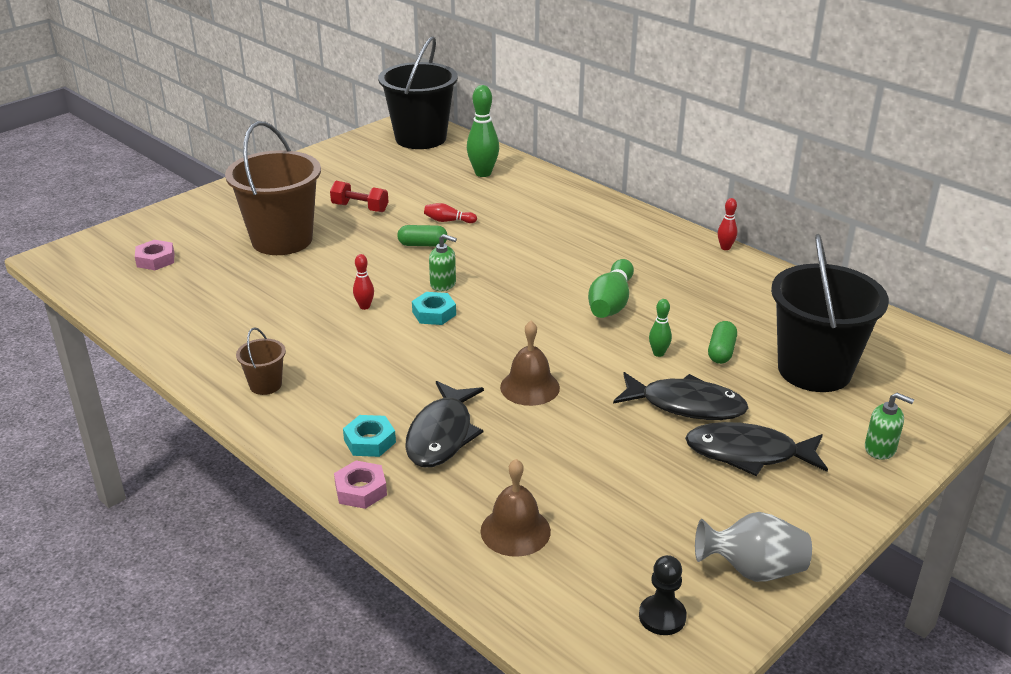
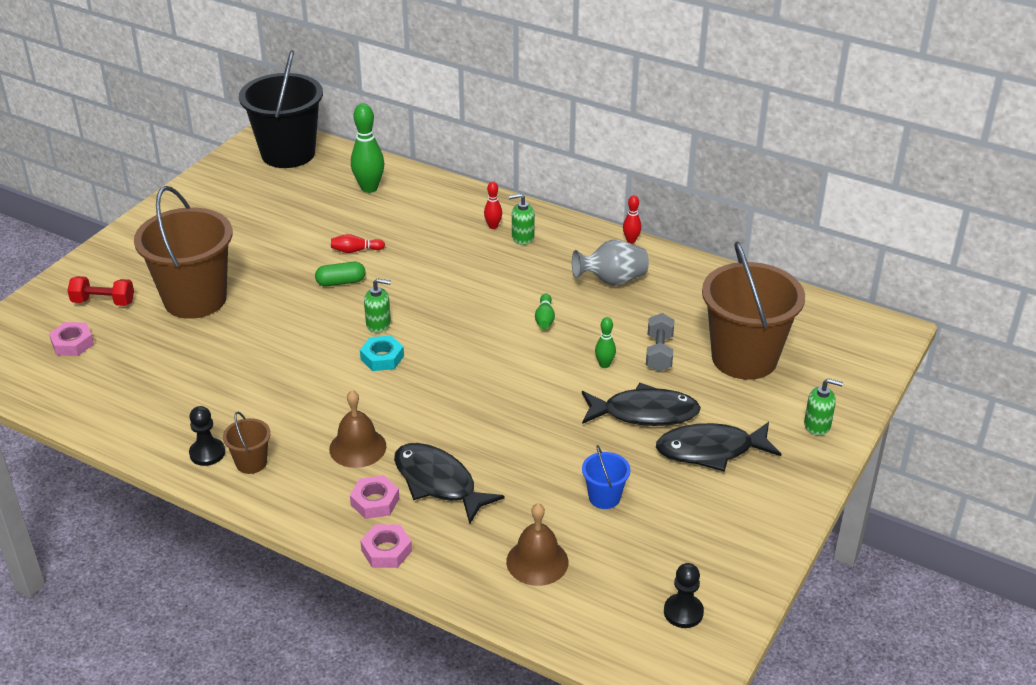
camera: 15 degrees left, 5 degrees up
red dumbbell [330,181,388,212] -> red dumbbell moved to [67,276,134,306]
turquoise nut [343,415,396,457] -> pink nut [350,475,399,519]
red bowling pin [353,254,374,310] -> red bowling pin moved to [484,181,502,229]
black fish [405,381,484,468] -> black fish turned 135 degrees clockwise [394,443,505,524]
brown bell [500,321,560,406] -> brown bell moved to [329,390,387,468]
green bowling pin [588,259,634,318] -> green bowling pin [535,294,555,329], size x0.53
grey vase [695,512,812,582] -> grey vase moved to [572,239,649,286]
green capsule [708,321,737,364] -> grey dumbbell [646,313,674,372]
black bucket [771,234,889,392] -> brown bucket [702,241,805,380]
none -> black pawn [189,406,225,466]
none -> green soap dispenser [509,193,535,245]
none -> blue bucket [582,445,631,509]

